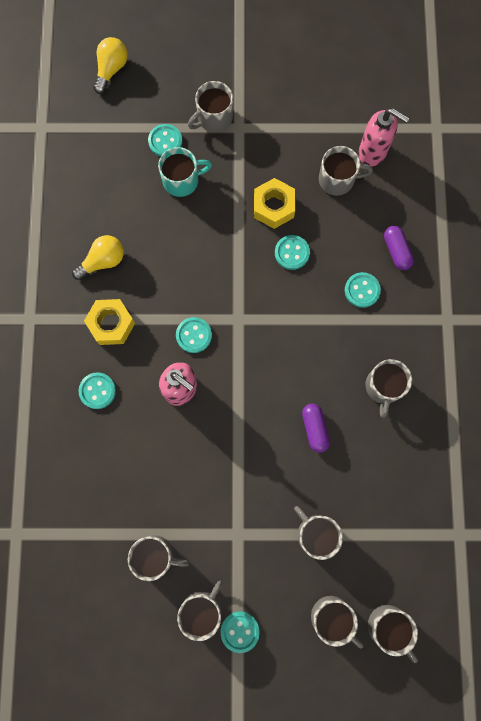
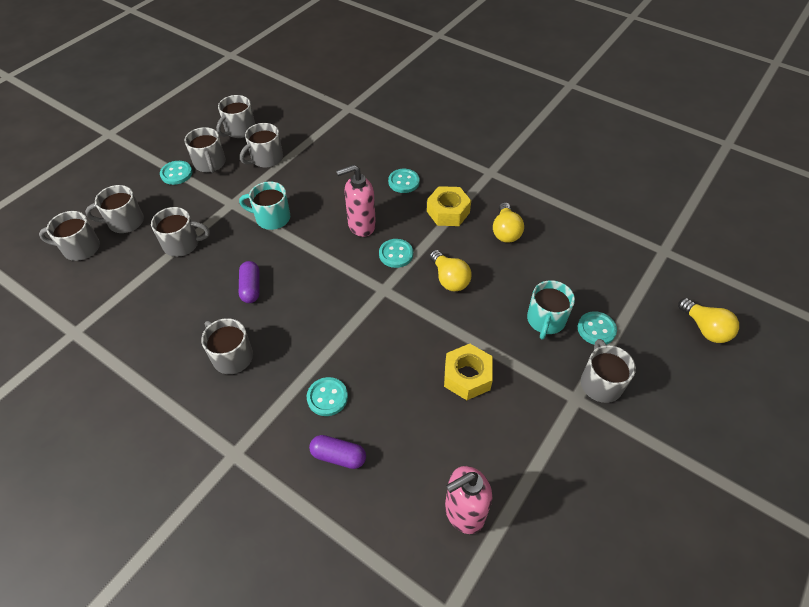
camera: 125 degrees right, 25 degrees down
turquoise button [275,235,310,270] -> none
purple capsule [302,403,330,453] -> purple capsule turned 60 degrees clockwise [239,261,260,303]
grey mug [319,146,373,196] -> grey mug moved to [216,95,255,138]
none -> turquoise mug [239,181,290,230]
none -> yellow light bulb [430,250,472,291]

